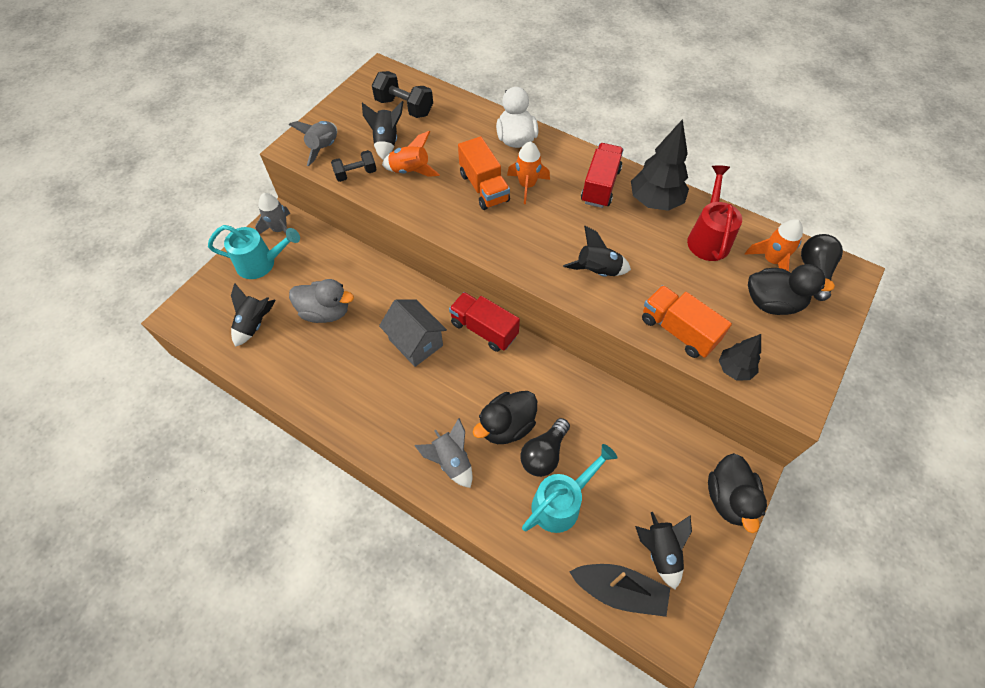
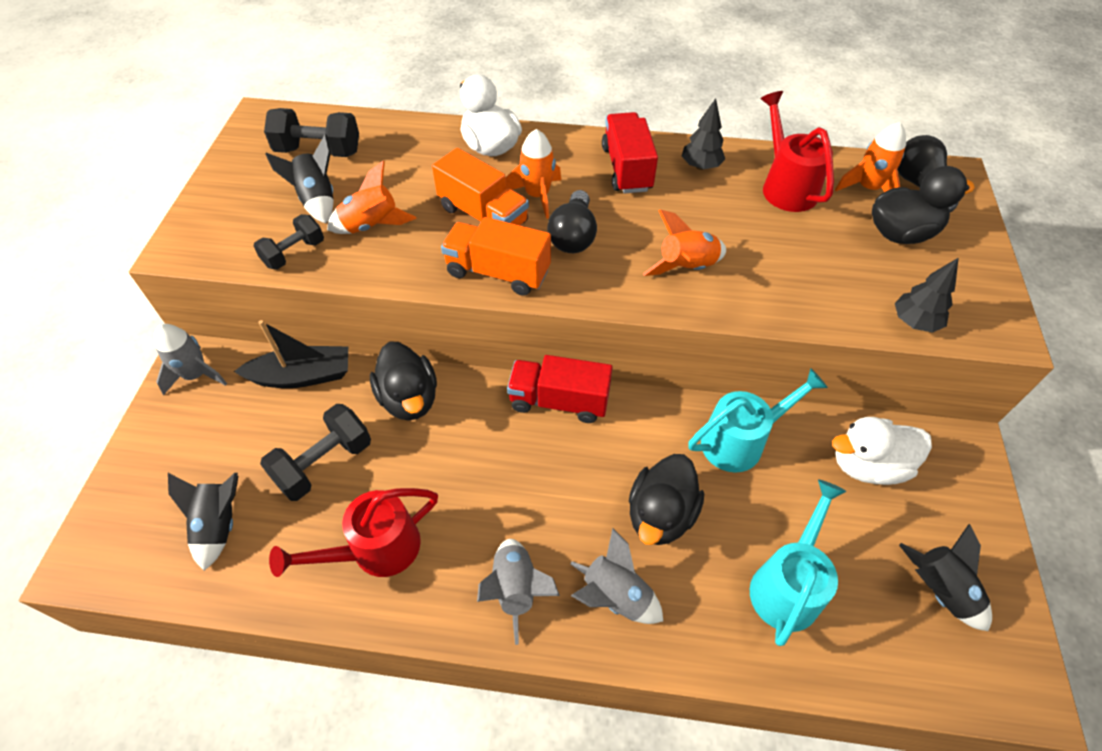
camera: 25 degrees left, 5 degrees down
turquoise watering can [208,225,300,279] -> turquoise watering can moved to [688,368,828,473]
grey rocket [289,121,337,166] -> grey rocket moved to [477,539,560,645]
grey duck [289,279,354,323] -> black dumbbell [260,404,371,501]
grey house [379,299,447,367] -> none
black light bulb [520,418,570,477] -> black light bulb moved to [547,190,597,253]
black rocket [563,226,631,277] -> orange rocket [643,209,726,276]
black boat [570,564,670,617] -> black boat moved to [234,320,348,388]
black tree [631,119,689,211] -> black tree [682,98,725,170], size x0.58
orange truck [642,285,732,358] -> orange truck moved to [441,217,551,296]
black duck [708,453,767,533] -> black duck moved to [370,341,437,421]
none -> red watering can [269,488,438,577]
none -> white duck [832,417,932,485]

